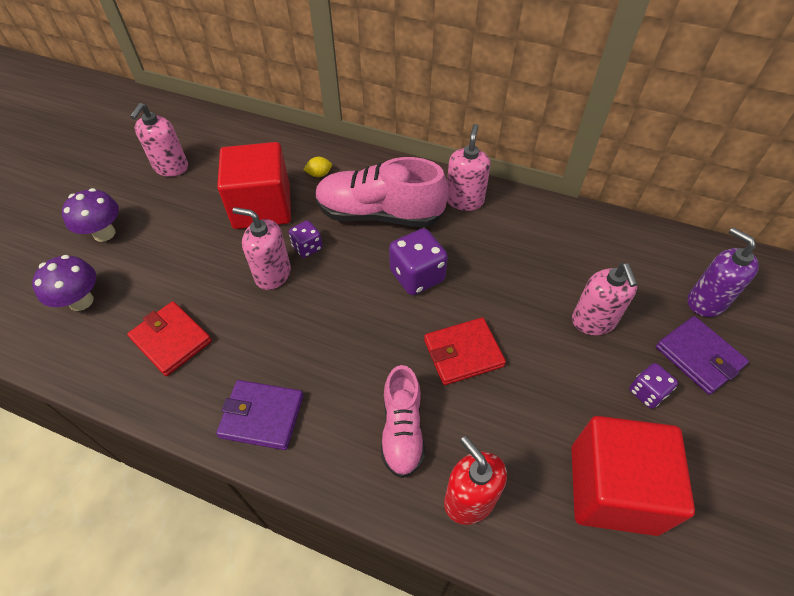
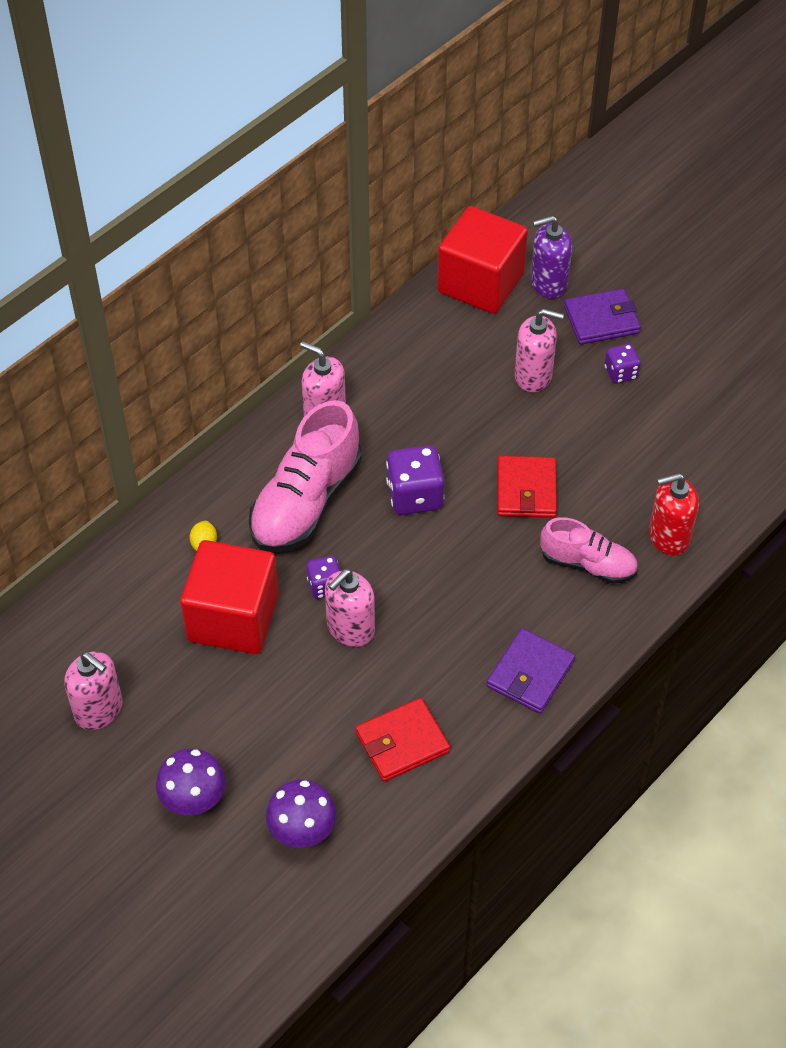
camera: 70 degrees left, 0 degrees up
red cube [571,416,695,536] -> red cube moved to [437,206,528,314]

